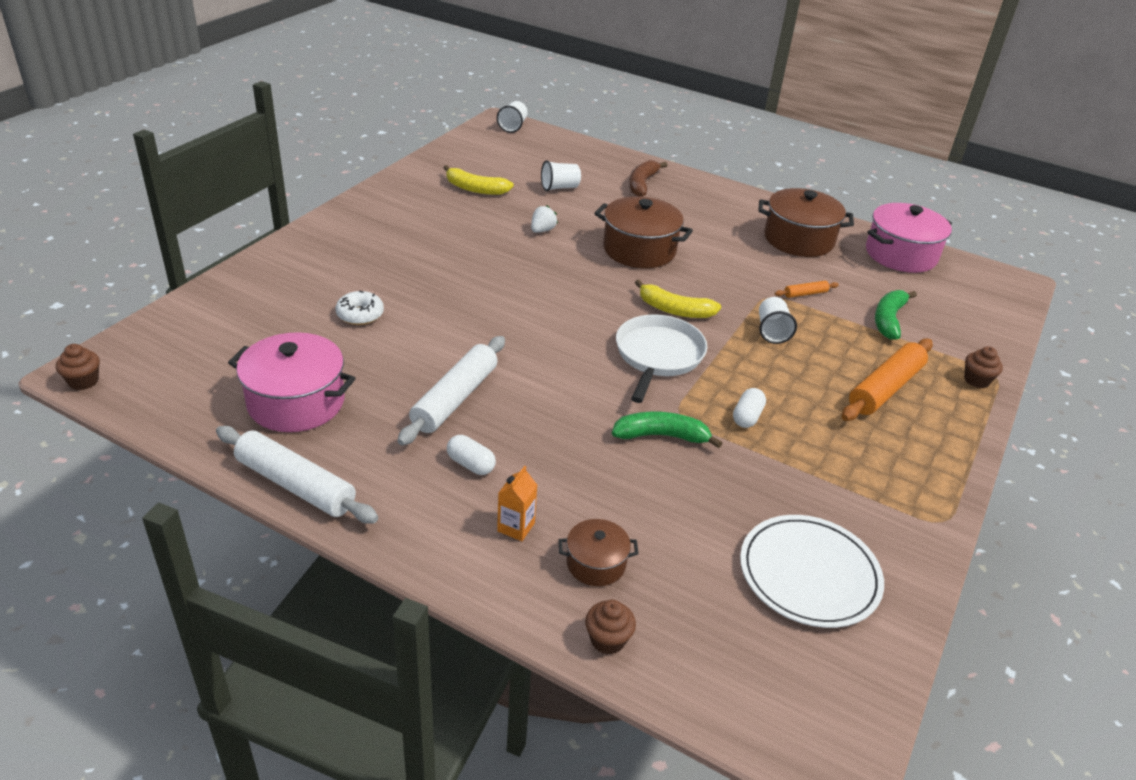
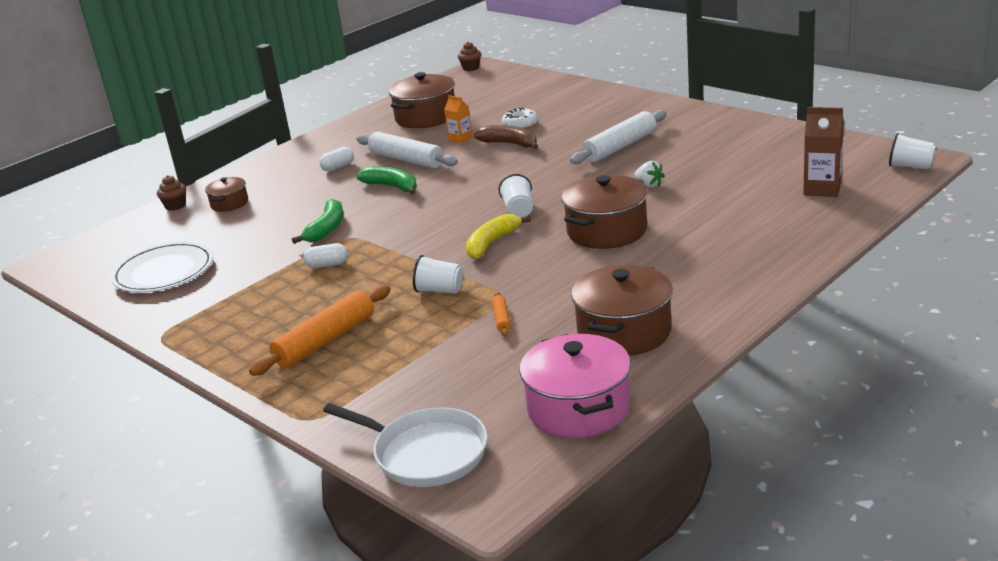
camera: 110 degrees right, 10 degrees down
white rolling pin [216,426,378,523] -> white rolling pin moved to [570,110,666,164]
pink pot [228,332,356,432] -> brown pot [389,72,455,128]
yellow banana [444,165,514,195] -> none
orange carton [497,466,537,541] -> orange carton moved to [444,95,472,143]
white cup [541,160,581,191] -> white cup moved to [499,174,533,218]
white pan [616,315,707,403] -> white pan moved to [323,403,487,487]
brown banana [629,160,668,197] -> brown banana moved to [474,125,538,149]
white capsule [733,388,766,428] -> white capsule turned 45 degrees counterclockwise [303,243,348,268]
orange rolling pin [842,338,933,421] -> orange rolling pin turned 75 degrees clockwise [249,285,391,376]
green banana [875,290,917,340] -> green banana moved to [356,166,417,195]
brown cupcake [964,346,1003,388] -> none
none -> brown carton [803,107,844,197]

